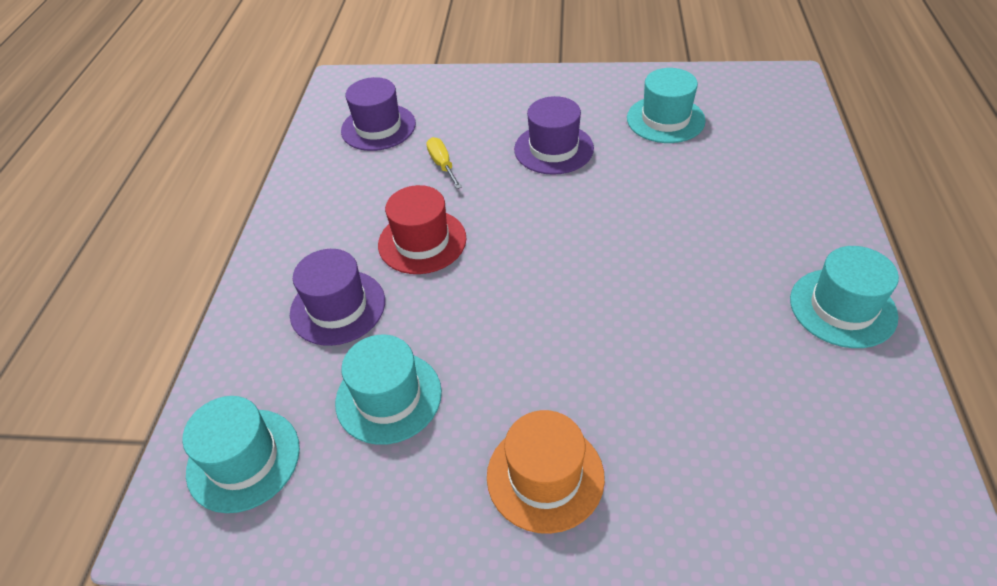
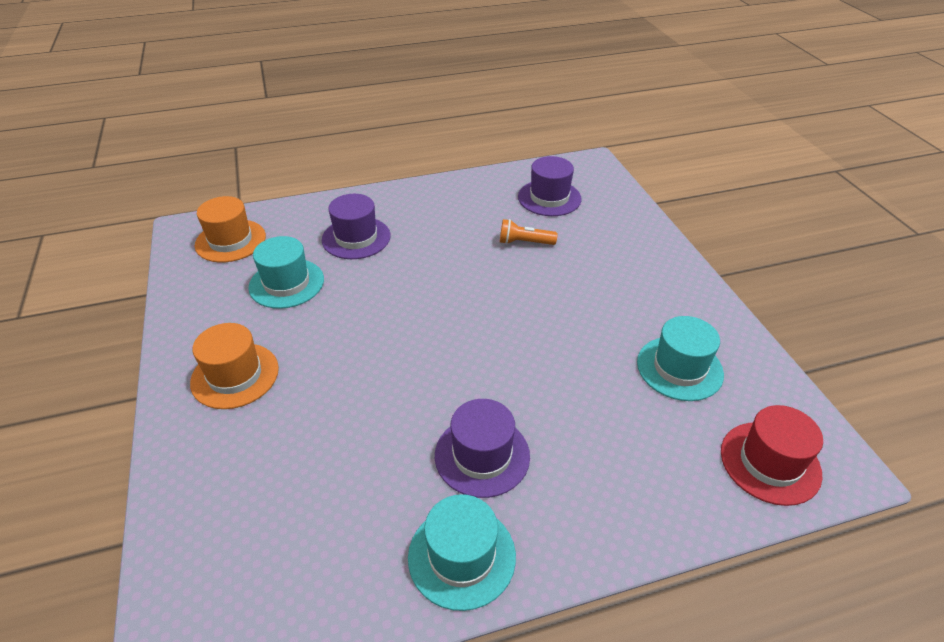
camera: 65 degrees right, 5 degrees down
turquoise hat [182,396,300,513] -> orange hat [195,196,266,262]
red hat [378,185,466,274] -> red hat moved to [721,405,823,506]
yellow screwdriver [426,137,462,189] -> orange flashlight [500,219,557,245]
purple hat [514,96,594,175] -> purple hat moved to [435,399,530,498]

